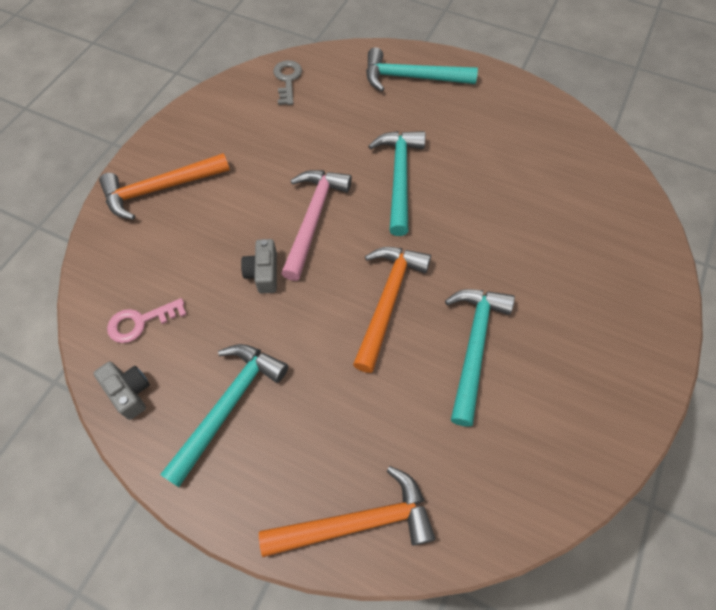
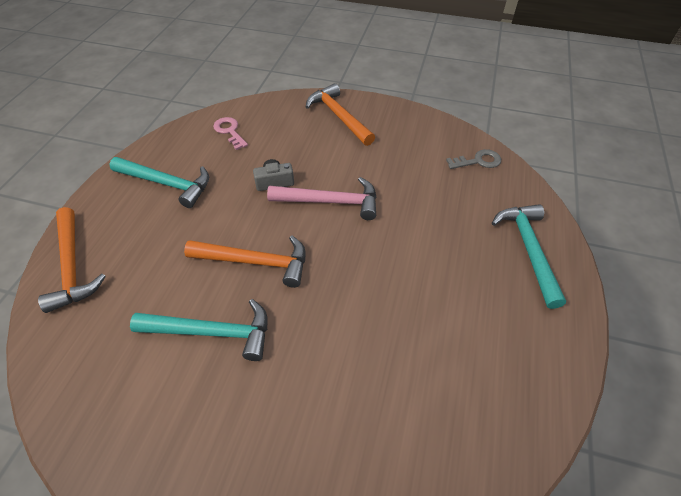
camera: 80 degrees right, 10 degrees down
grey camera [93,362,150,420] -> none
turquoise hammer [368,131,426,236] -> none

